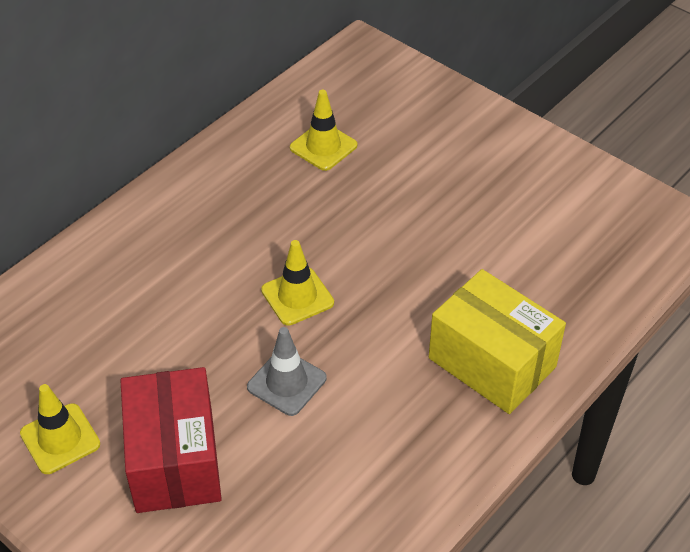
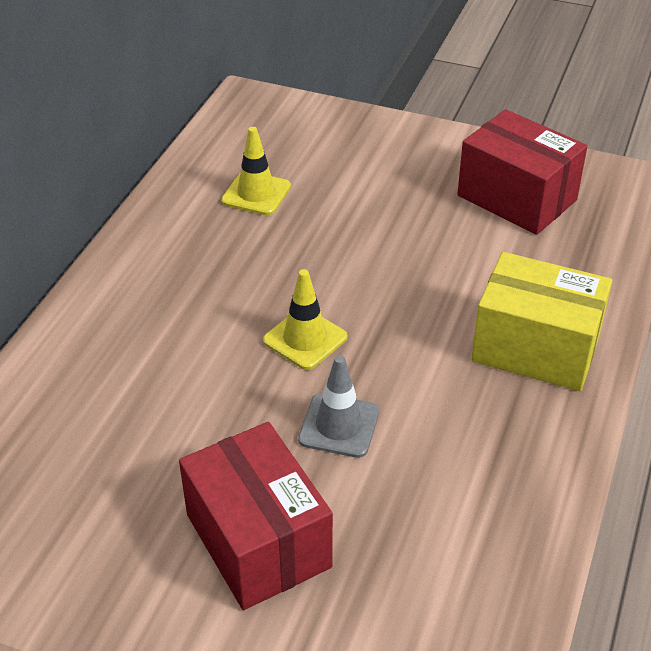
camera: 20 degrees left, 5 degrees down
yellow traffic cone [20,384,100,474] -> none
none -> red box [457,109,587,235]

